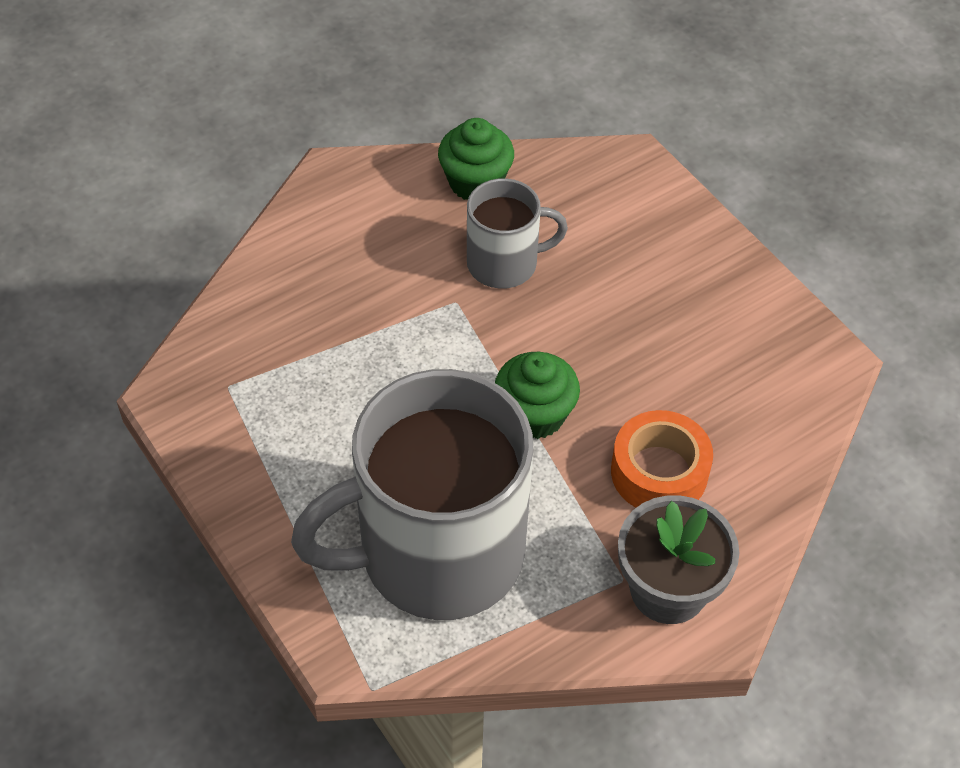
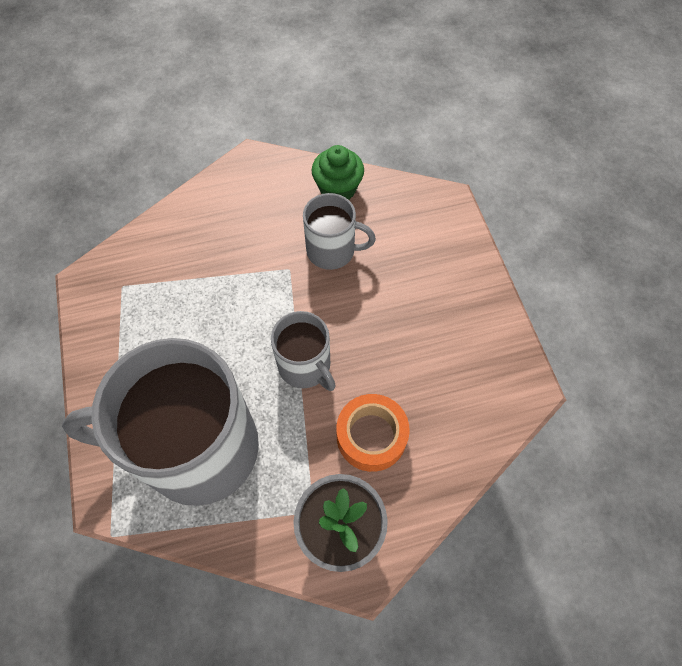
camera: 20 degrees right, 10 degrees up
green cupcake [495,352,580,439] -> grey mug [271,311,336,391]

